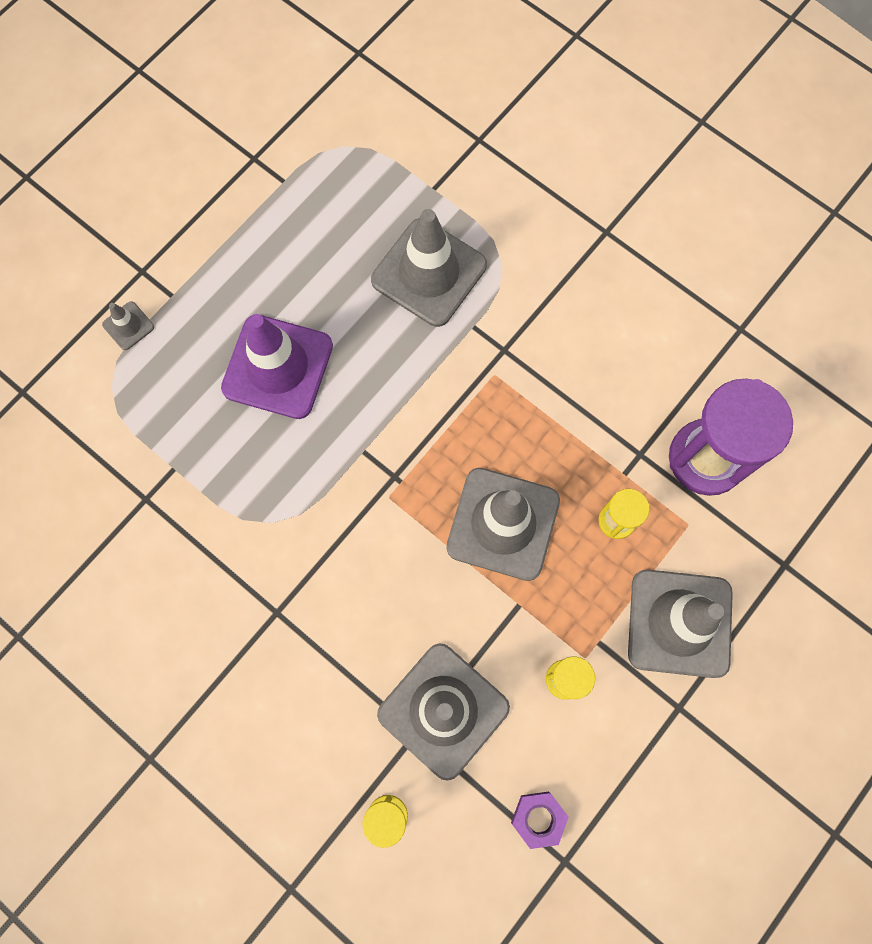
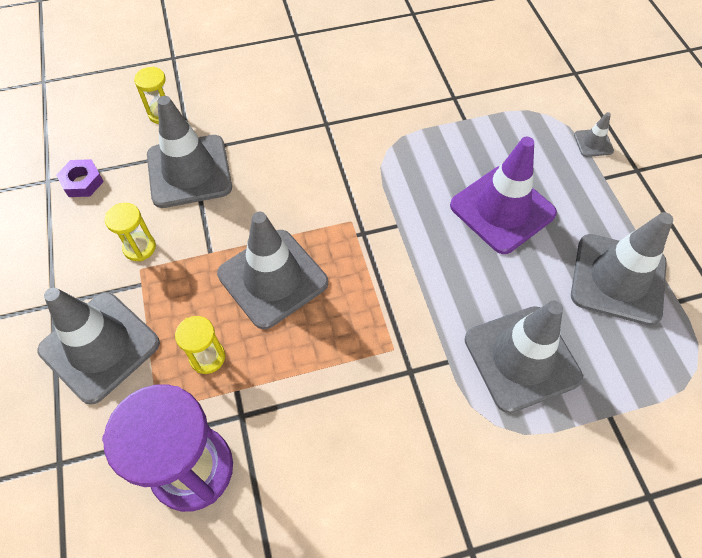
camera: 125 degrees right, 15 degrees down
none -> grey traffic cone [571,212,673,326]

